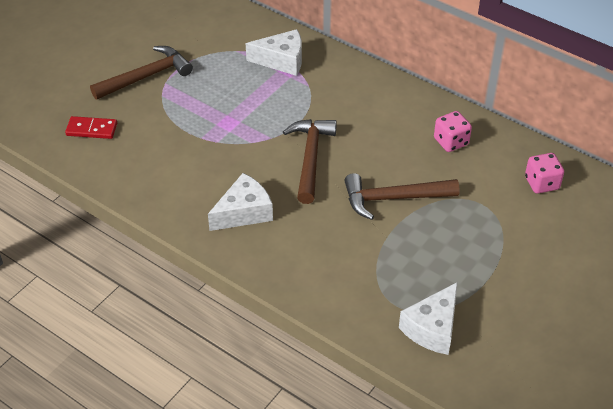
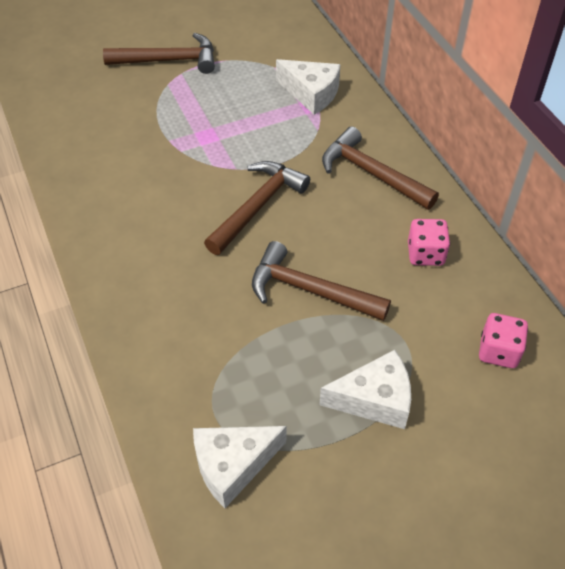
camera: 30 degrees right, 5 degrees up
red domino [65,116,117,139] -> none
white cheese [208,173,273,231] -> white cheese moved to [319,350,411,429]
none -> brown hammer [322,126,439,210]

